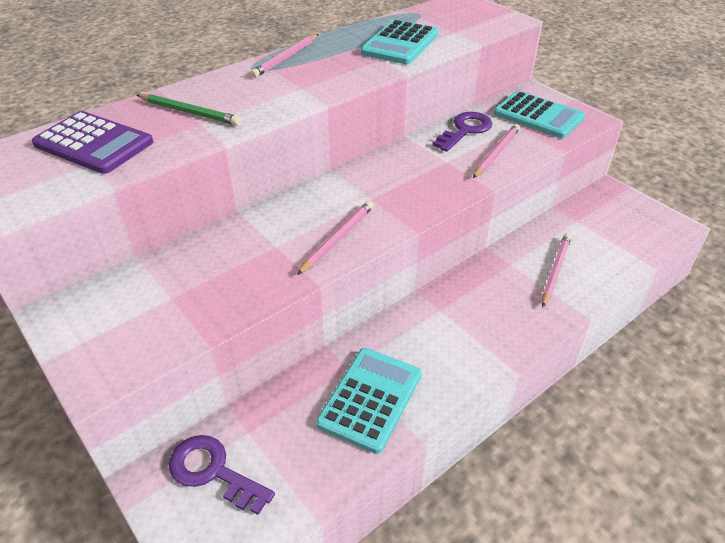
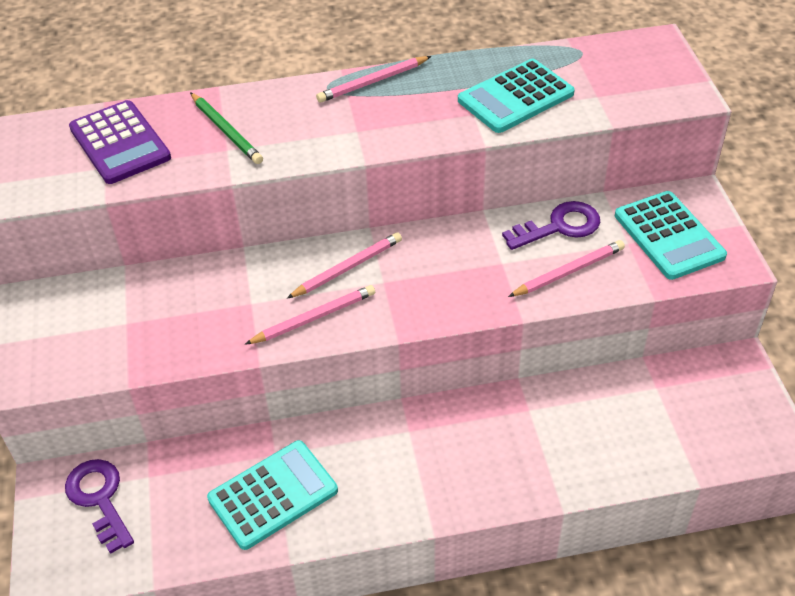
camera: 30 degrees right, 5 degrees up
pink pencil [542,233,571,308] -> pink pencil moved to [287,232,402,298]

